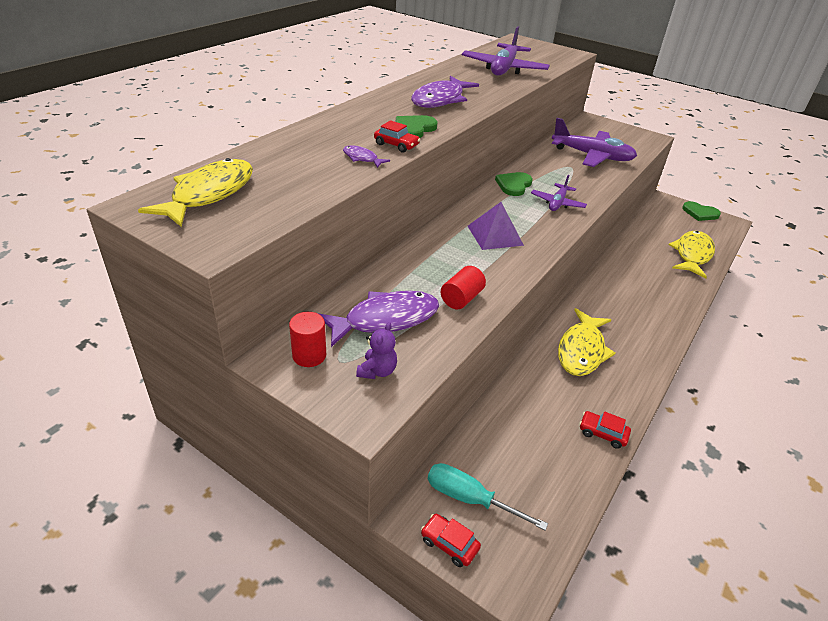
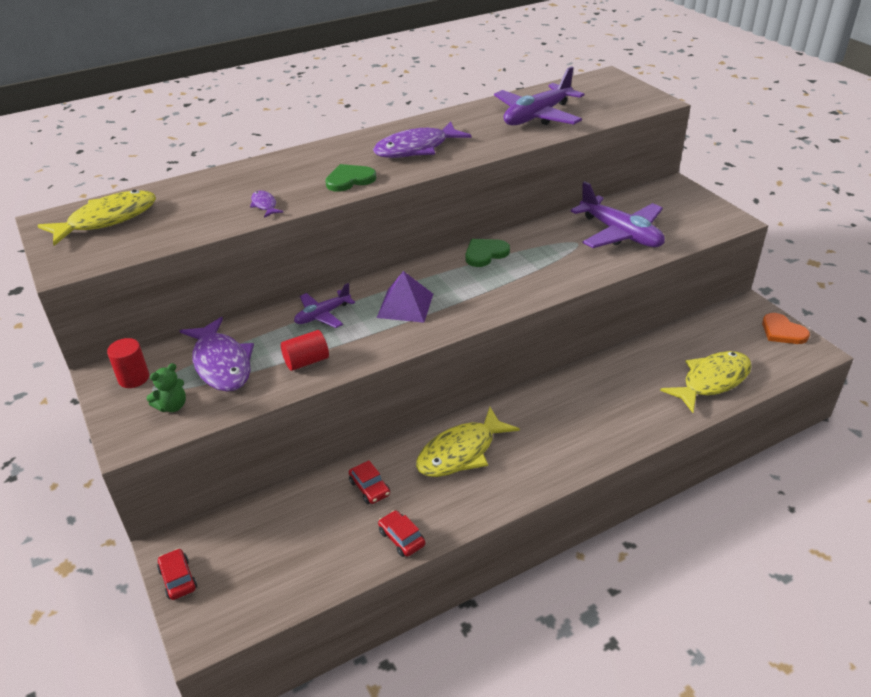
camera: 30 degrees right, 0 degrees up
purple fish [318,291,439,347] -> purple fish turned 60 degrees clockwise [180,317,254,392]
purple teddy bear [356,322,397,379] -> green teddy bear [147,363,186,412]
red car [374,120,420,153] -> red car moved to [349,460,390,504]
turquoise screwdriver [428,463,548,531] -> none
purple plane [531,175,587,211] -> purple plane moved to [294,283,355,328]
green heart [682,201,721,221] -> orange heart [762,313,810,344]

